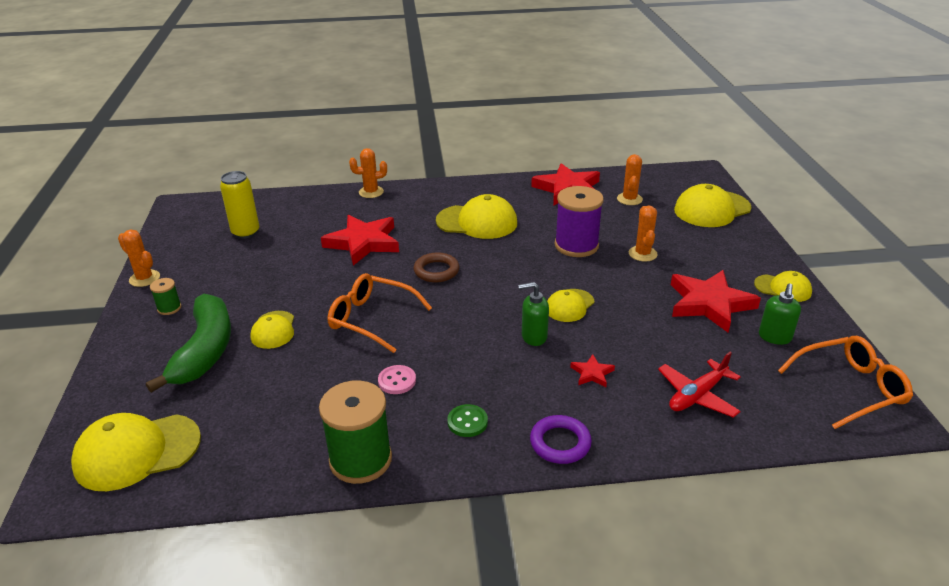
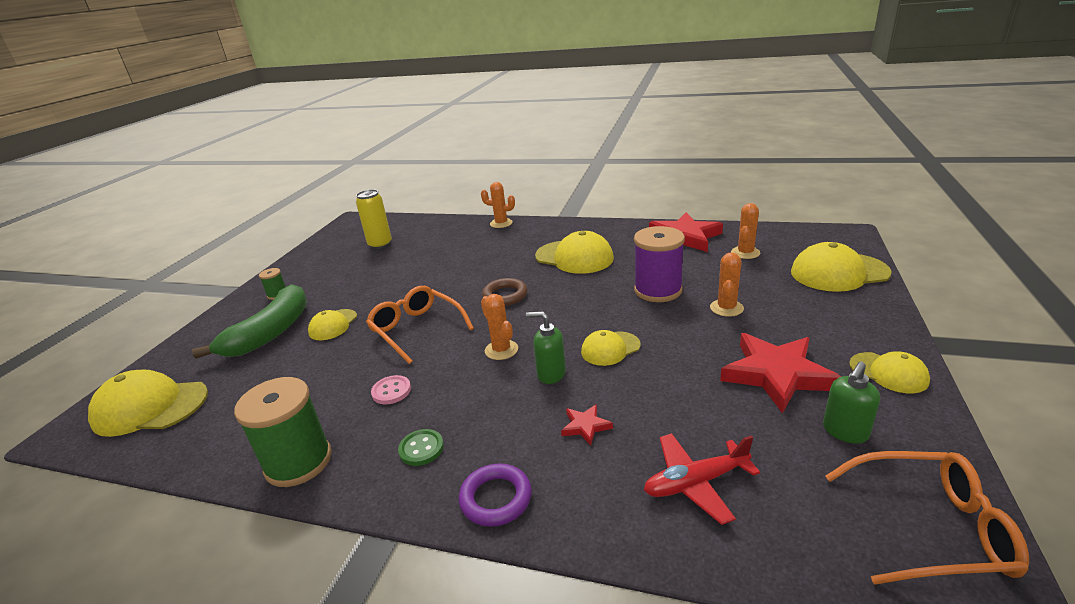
camera: 25 degrees right, 5 degrees down
orange cactus [118,230,160,287] -> orange cactus moved to [481,294,518,360]
red star [321,215,399,266] -> none

